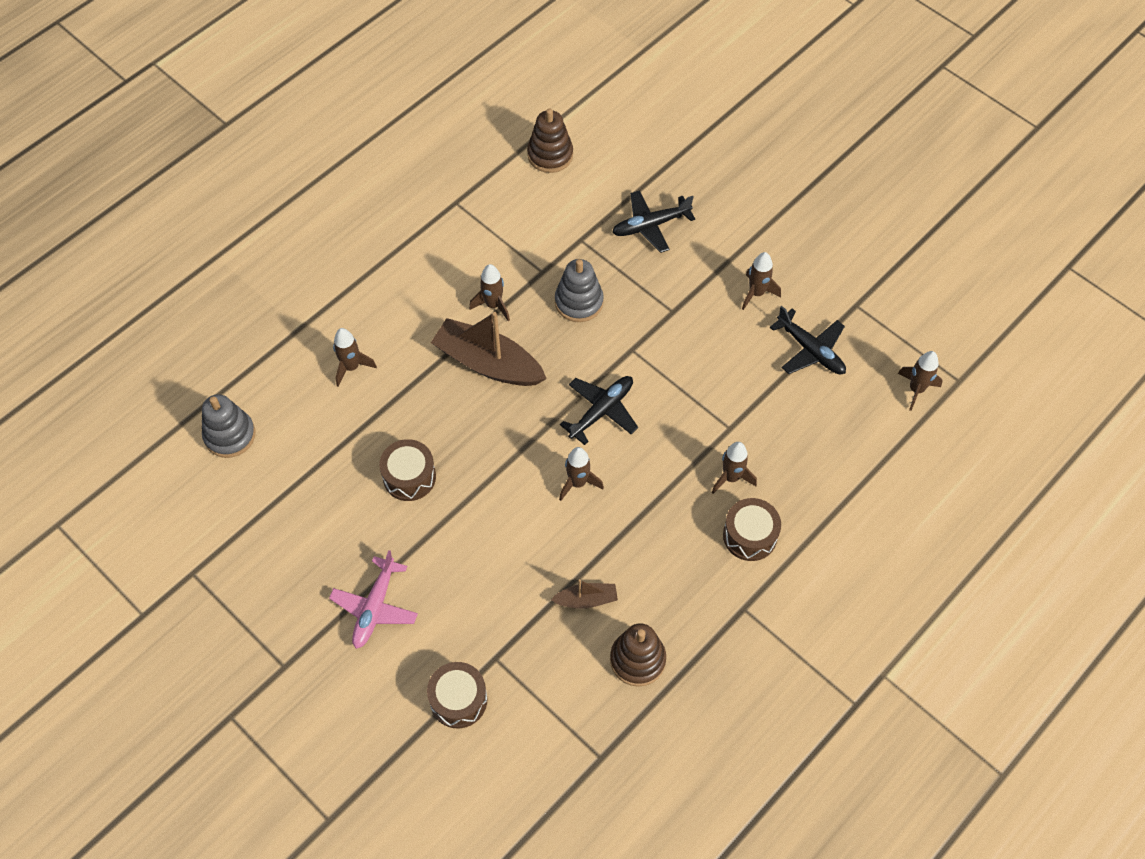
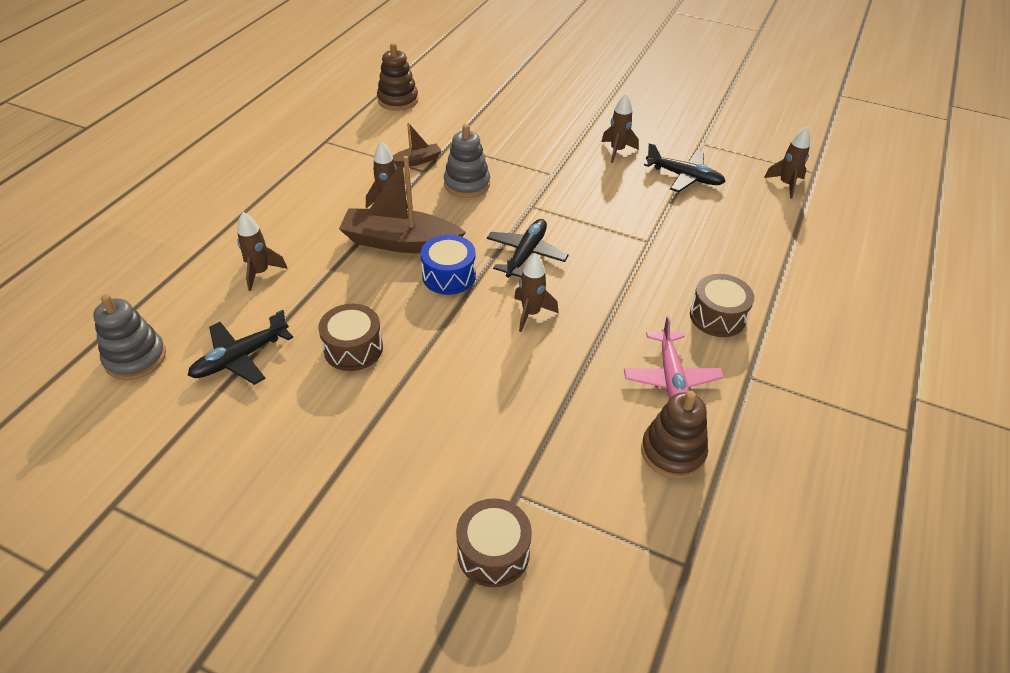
camera: 20 degrees left, 15 degrees down
pink plane [329,550,418,649] -> pink plane moved to [624,316,724,399]
brown boat [551,579,618,609] -> brown boat moved to [393,122,442,167]
black plane [612,190,695,253] -> black plane moved to [188,310,293,385]
brown rocket [712,442,757,494] -> none
none -> blue drum [421,235,476,295]

